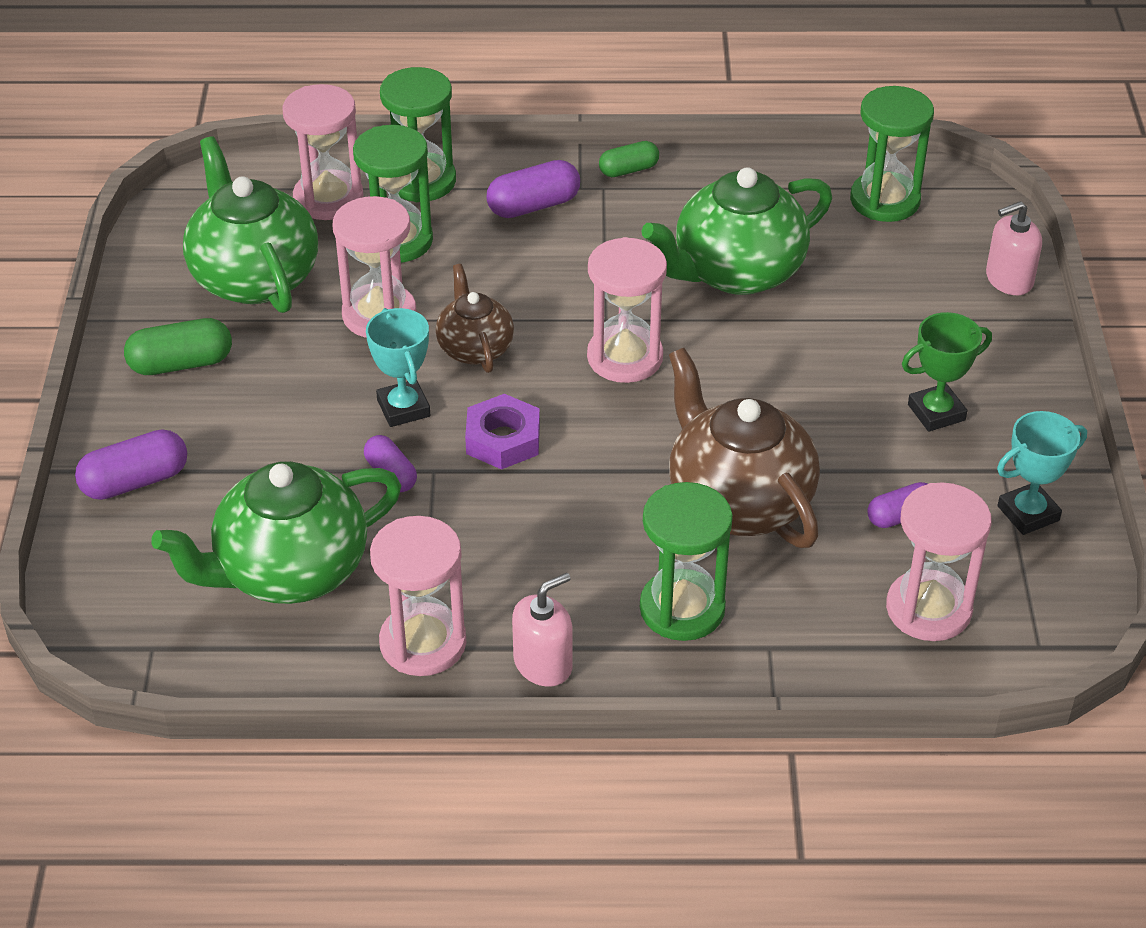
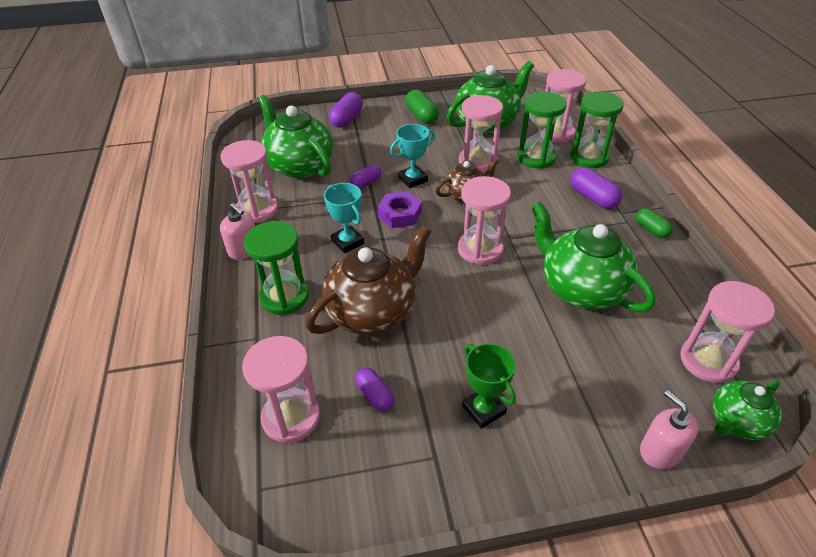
camera: 80 degrees right, 0 degrees up
purple capsule [75,429,187,500] -> purple capsule turned 60 degrees clockwise [329,92,363,128]
green hourglass [850,86,934,222] -> pink hourglass [680,281,775,383]
turquoise trophy [997,411,1087,535] -> turquoise trophy moved to [324,183,364,254]
none -> green teapot [712,380,782,440]

